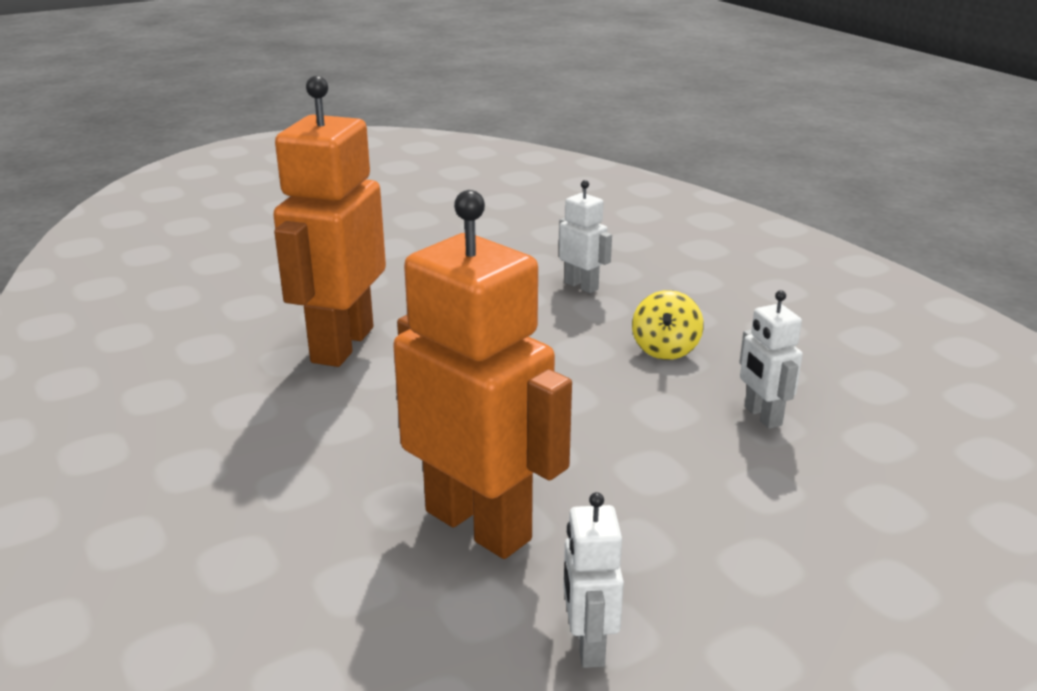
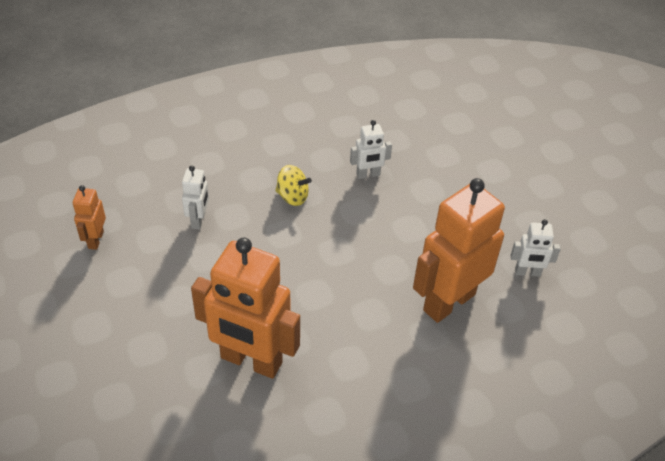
camera: 85 degrees left, 20 degrees up
white robot [559,180,612,293] -> white robot turned 135 degrees clockwise [182,166,209,230]
none -> orange robot [73,185,106,250]

